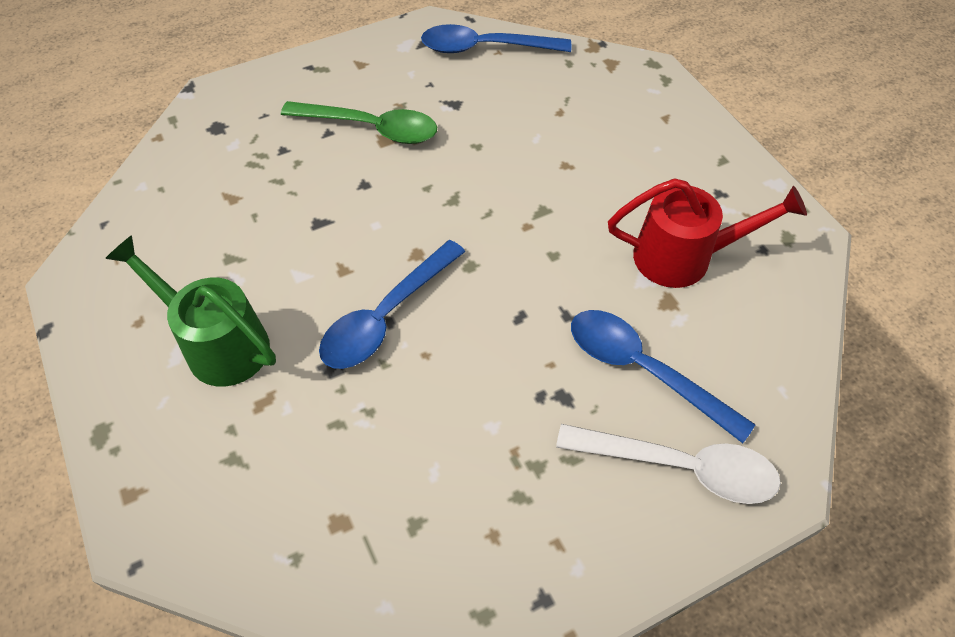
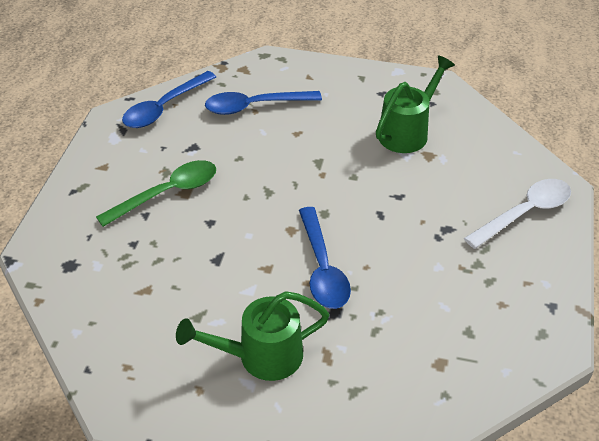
camera: 50 degrees left, 10 degrees down
blue spoon [571,310,755,443] -> blue spoon moved to [205,91,322,115]
red watering can [608,178,807,288] -> green watering can [376,55,455,153]

